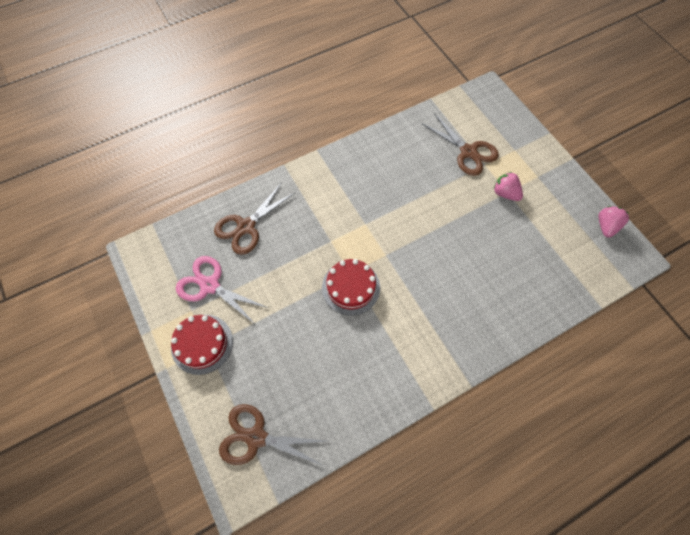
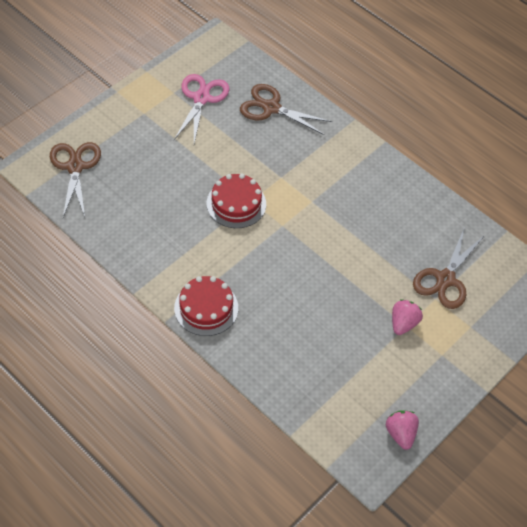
camera: 70 degrees right, 10 degrees down
red cake [171,315,233,375] -> red cake moved to [174,276,238,336]
pink strawberry [599,206,629,238] -> pink strawberry turned 105 degrees counterclockwise [386,410,419,450]

